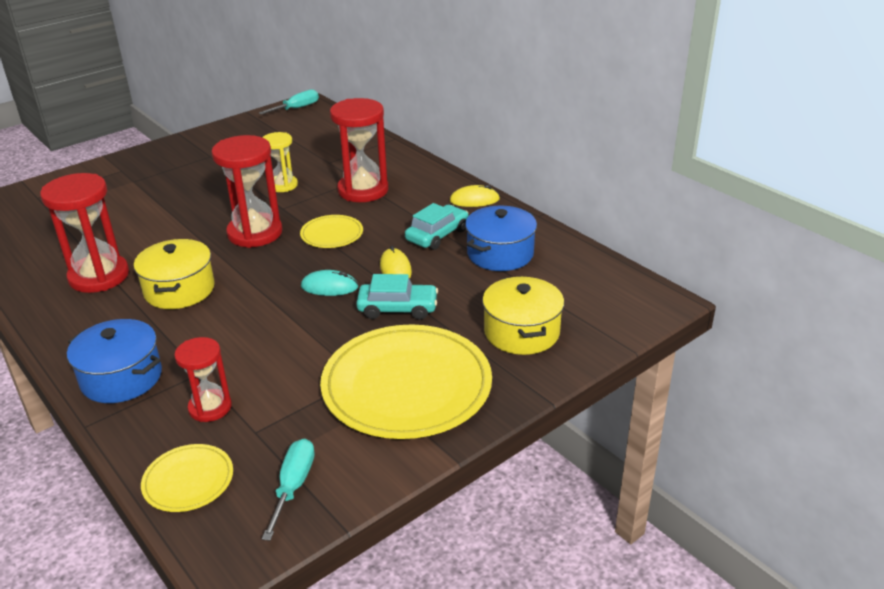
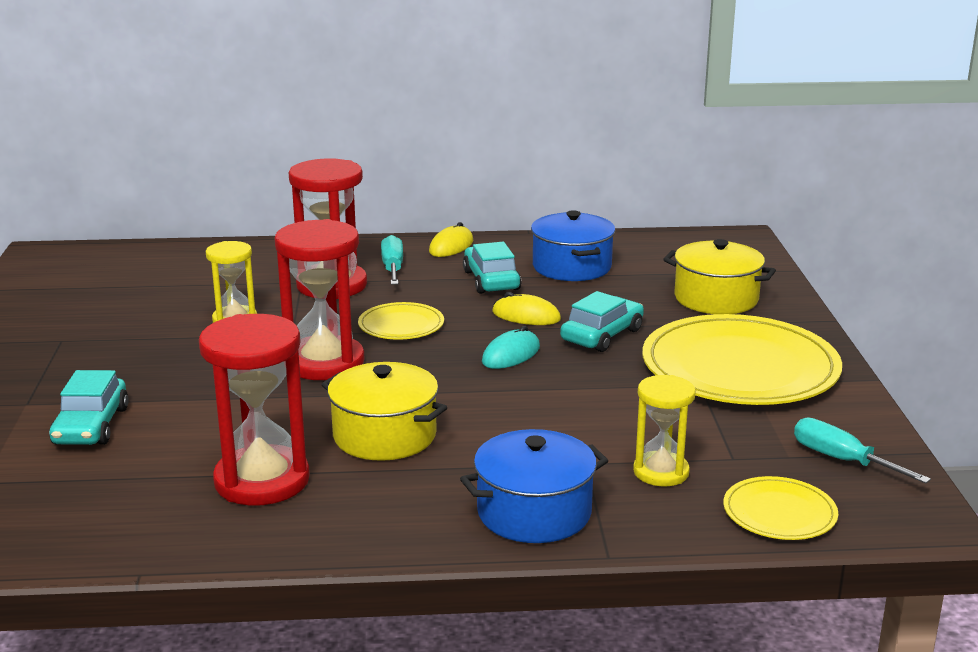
camera: 55 degrees left, 10 degrees down
red hourglass [174,337,232,422] -> yellow hourglass [633,375,696,486]
turquoise screwdriver [259,89,319,114] -> turquoise screwdriver moved to [381,235,403,285]
none -> turquoise car [49,370,129,445]

